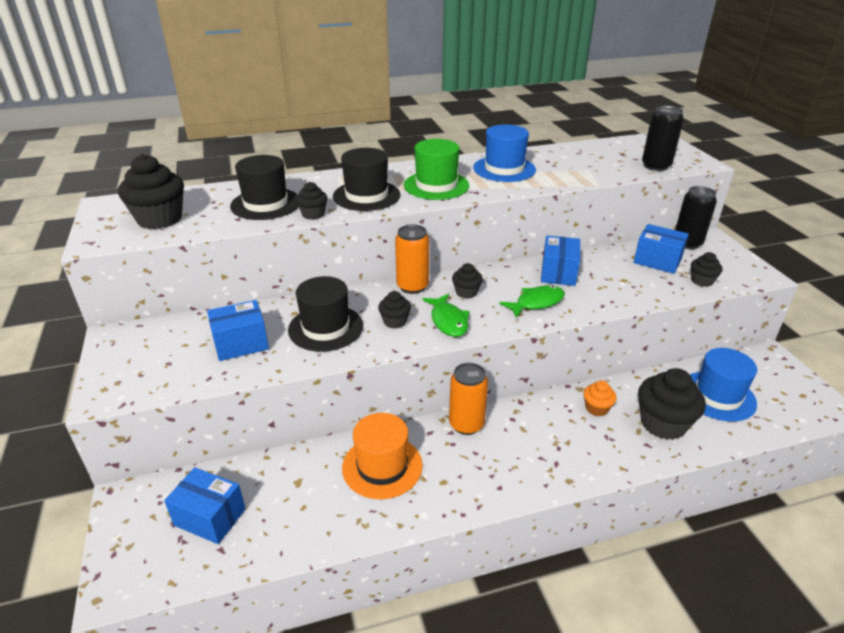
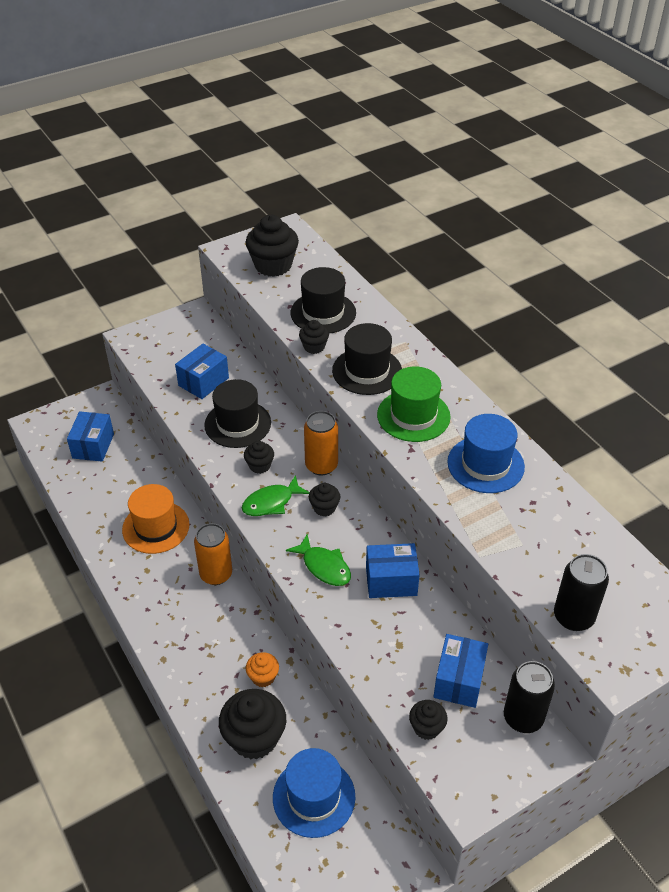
camera: 75 degrees right, 10 degrees up
blue box [207,300,269,361] -> blue box turned 75 degrees clockwise [175,344,229,399]

